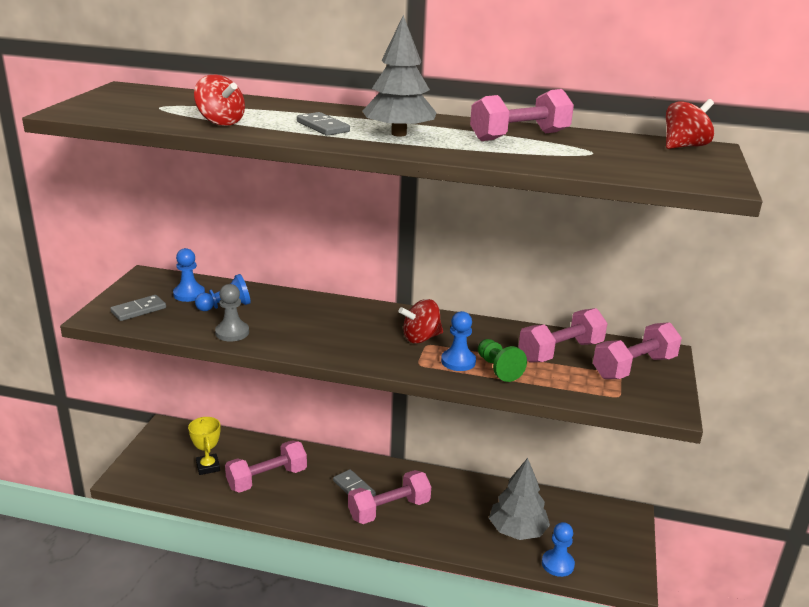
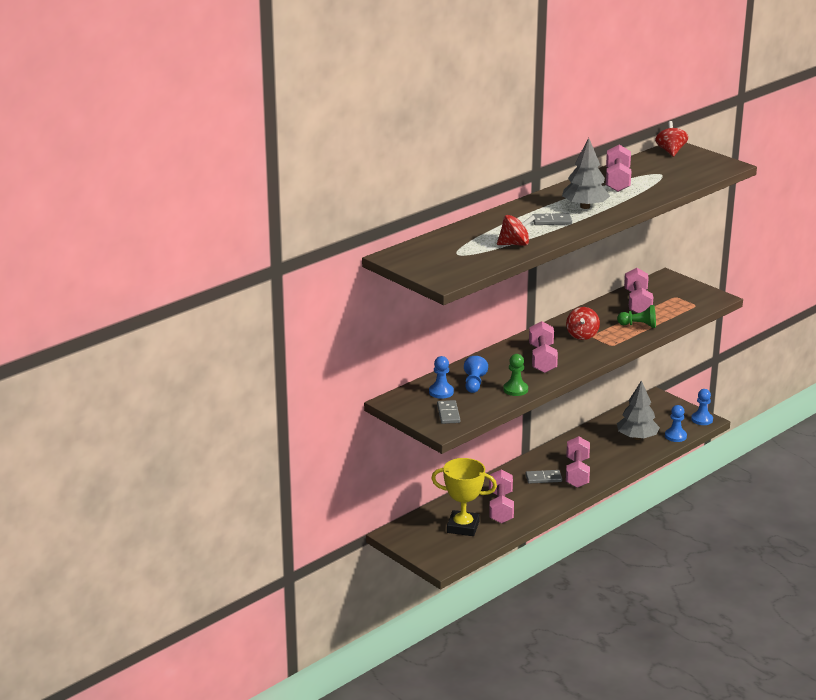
camera: 55 degrees left, 0 degrees up
yellow trophy [188,417,221,475] -> yellow trophy [431,458,497,536], size x1.61
grey pawn [215,284,249,342] -> green pawn [503,354,528,396]
blue pawn [441,311,476,371] -> blue pawn moved to [691,389,713,425]
pink dumbbell [593,322,682,379] -> pink dumbbell moved to [529,321,558,373]

